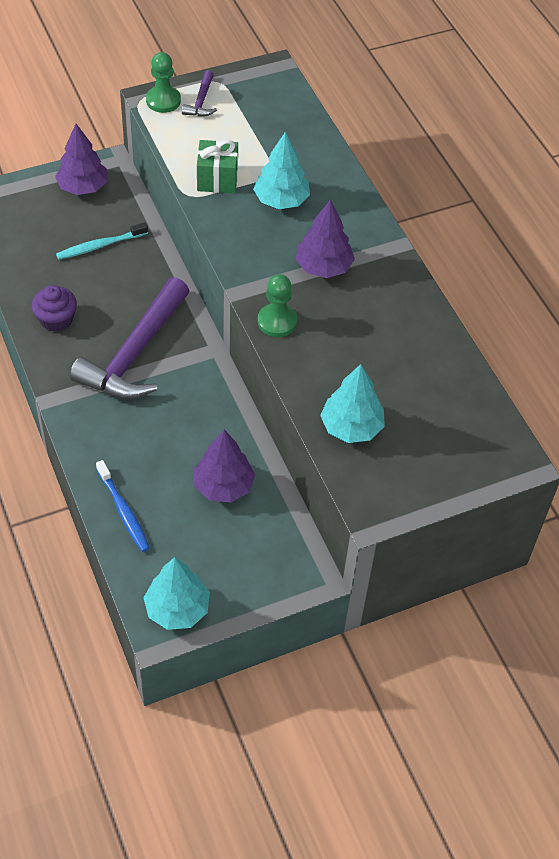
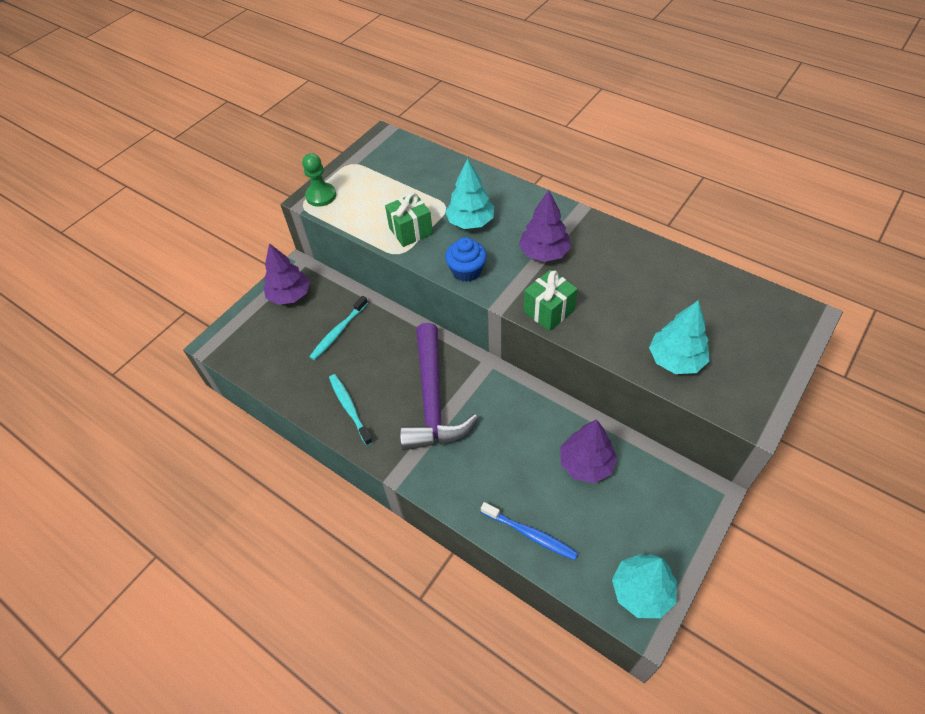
camera: 25 degrees left, 0 degrees up
purple cupcake [32,285,77,332] -> turquoise toothbrush [329,374,373,446]
purple hammer [182,70,217,117] -> none
green pawn [257,274,297,337] -> green gift [524,270,578,331]
none -> blue cupcake [445,237,487,282]

